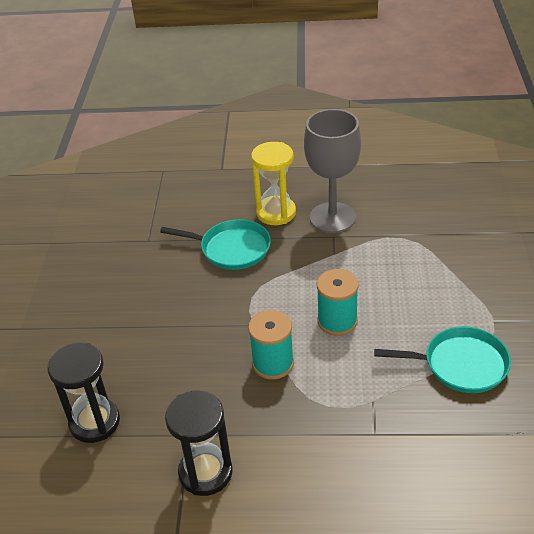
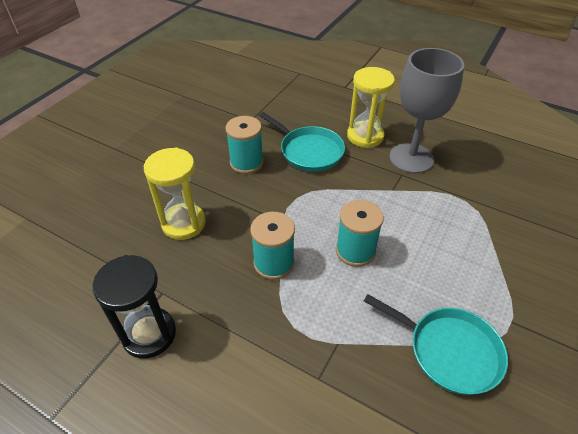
camera: 25 degrees right, 5 degrees up
black hourglass [47,342,120,443] -> none
none -> yellow hourglass [144,147,206,240]
none -> turquoise spool [225,116,264,174]

